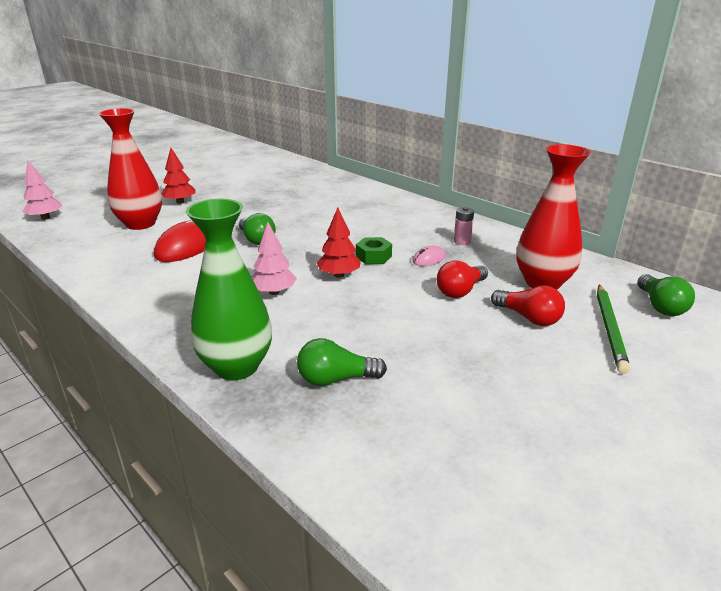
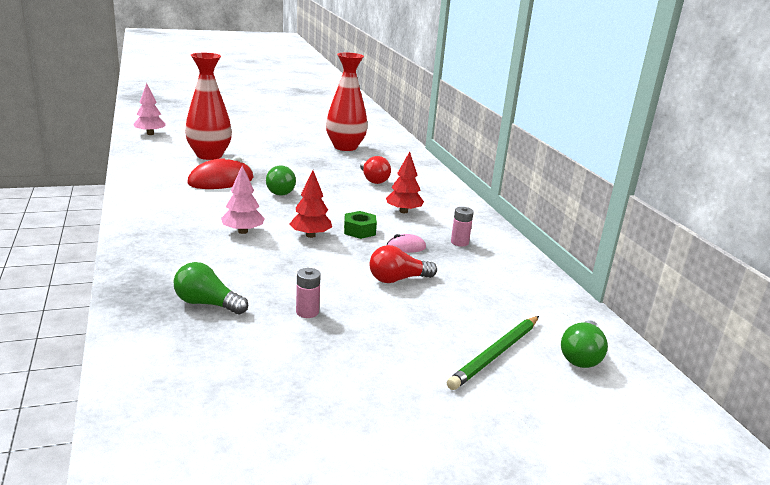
camera: 25 degrees right, 5 degrees down
red tree [161,148,195,204] -> red tree moved to [386,152,424,213]
green vase [186,199,272,380] -> none
red light bulb [491,285,565,326] -> red light bulb moved to [360,156,391,184]
red vase [516,144,591,289] -> red vase moved to [326,52,368,151]
none -> pink battery [296,268,321,318]

